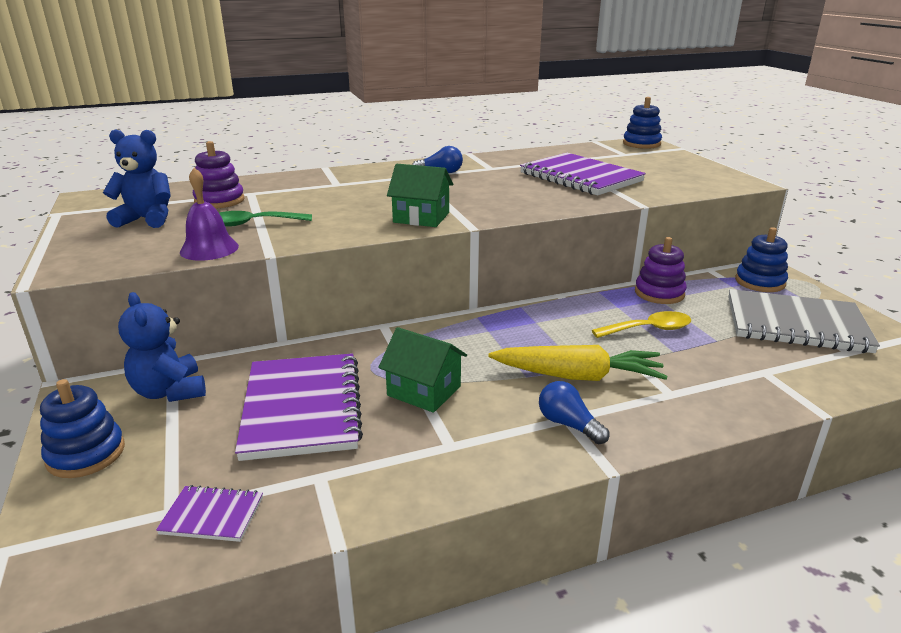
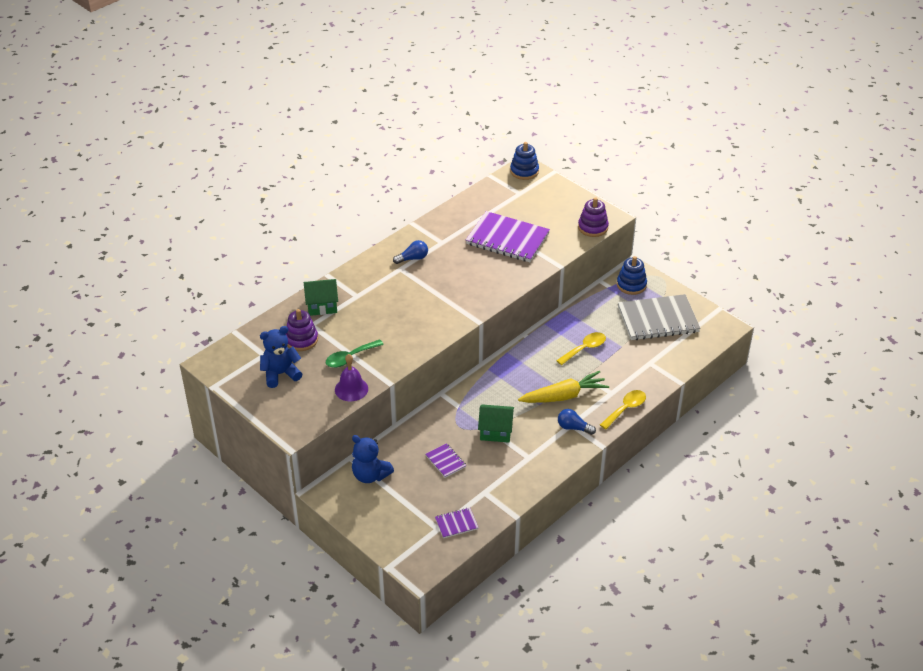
camera: 25 degrees left, 15 degrees up
blue stacking toy [40,379,125,478] -> none
purple notebook [235,353,363,461] -> purple notebook [426,443,466,478], size x0.45
green house [387,164,453,227] -> green house moved to [304,279,338,316]
purple stacking toy [635,237,687,304] -> purple stacking toy moved to [578,197,609,237]
none -> yellow spoon [600,390,646,429]

